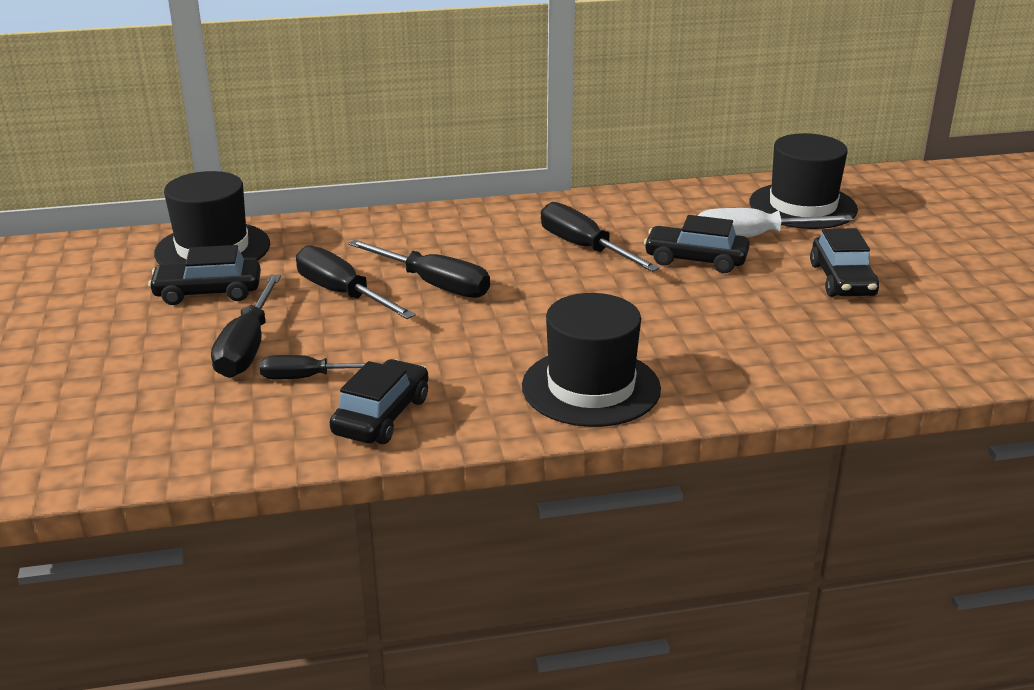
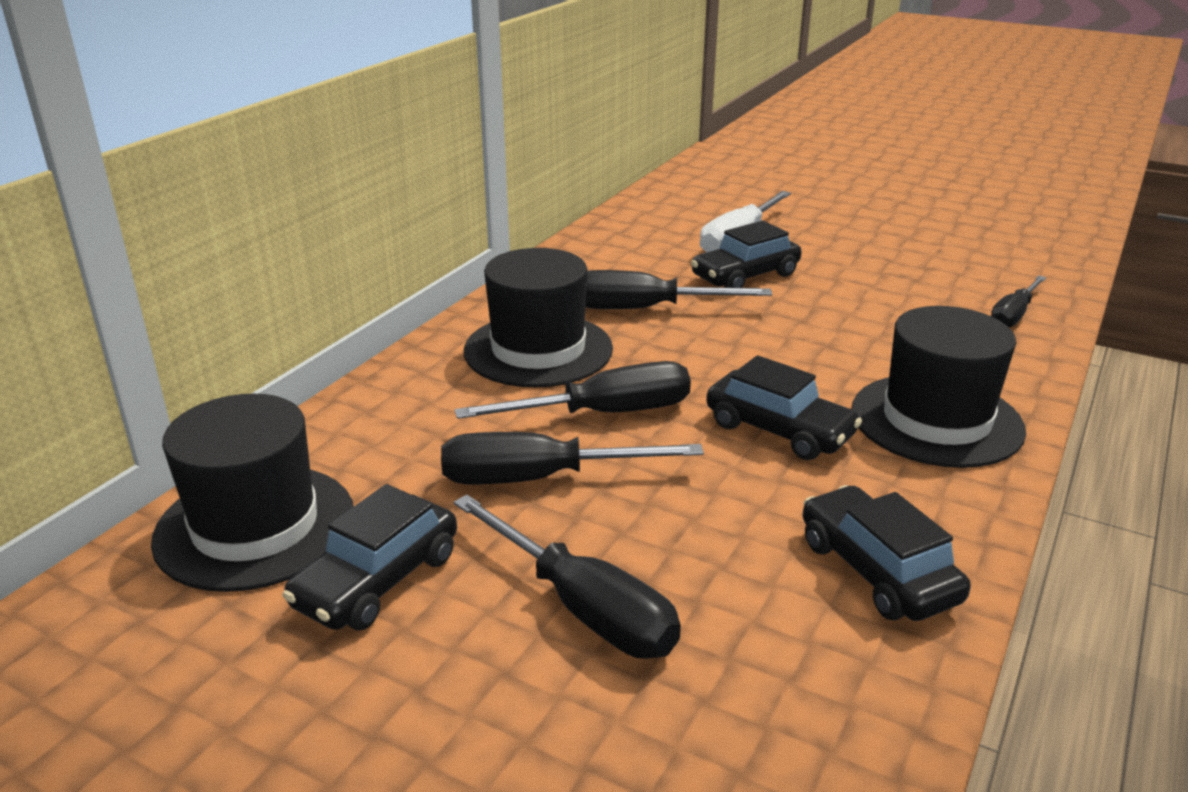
camera: 50 degrees left, 0 degrees up
black screwdriver [260,355,383,380] -> black screwdriver moved to [991,276,1046,327]
black hat [749,133,858,229] -> black hat moved to [464,248,613,387]
black car [810,228,879,297] -> black car moved to [706,355,862,460]

